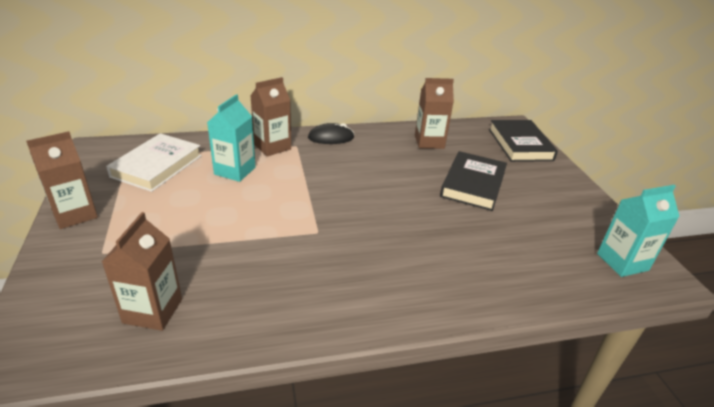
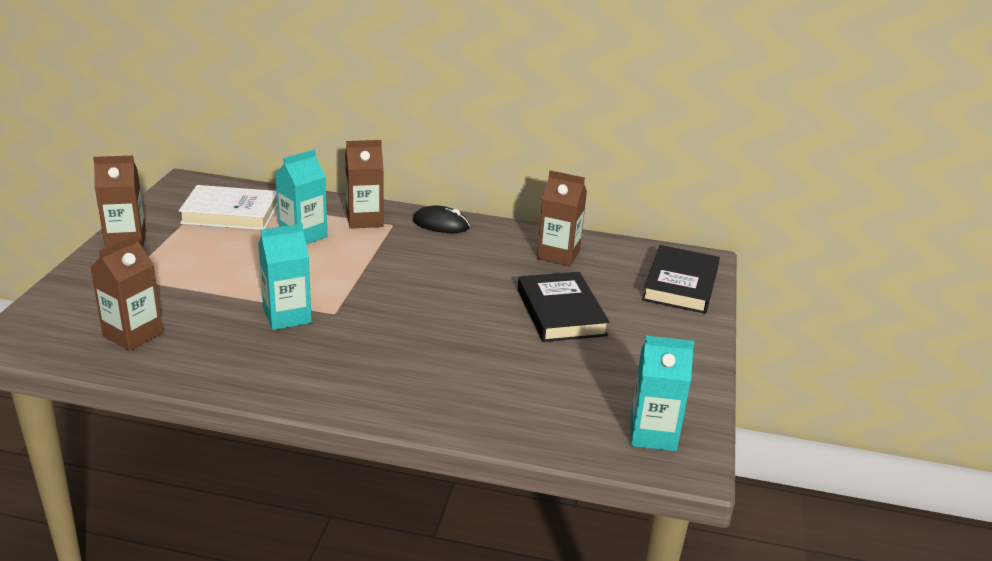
camera: 25 degrees right, 5 degrees down
white book [106,133,202,192] -> white book turned 45 degrees clockwise [179,185,277,230]
black book [440,151,507,211] -> black book turned 60 degrees counterclockwise [518,272,610,342]
none -> turquoise carton [258,224,312,330]

